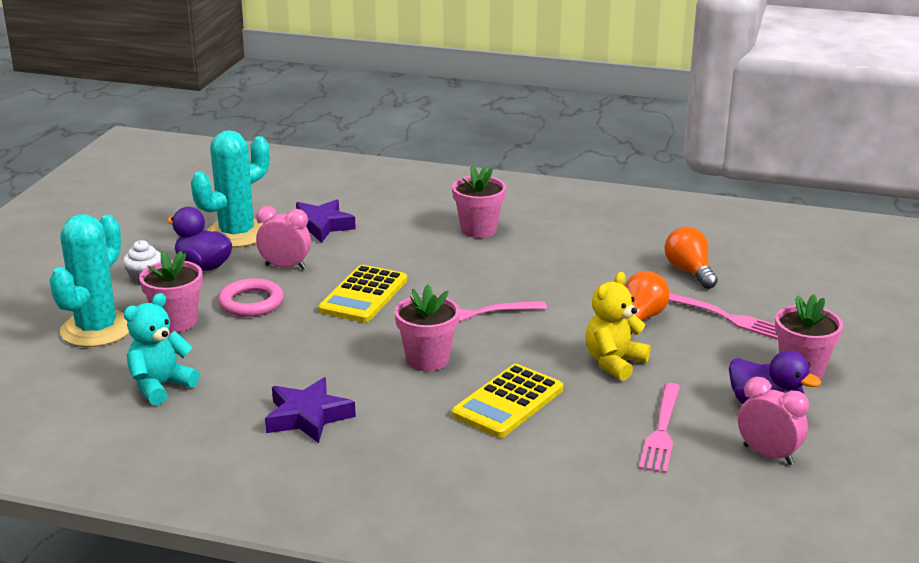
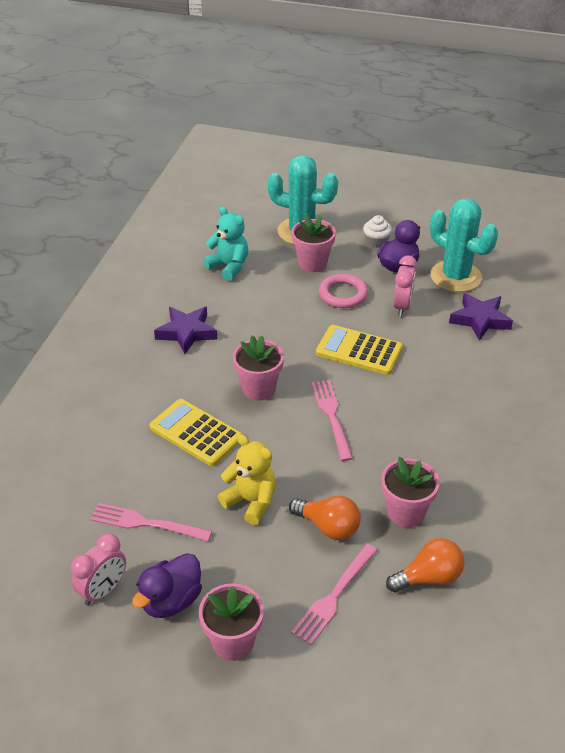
camera: 90 degrees right, 15 degrees up
pink flower pot [452,165,506,238] -> pink flower pot moved to [381,457,440,528]

